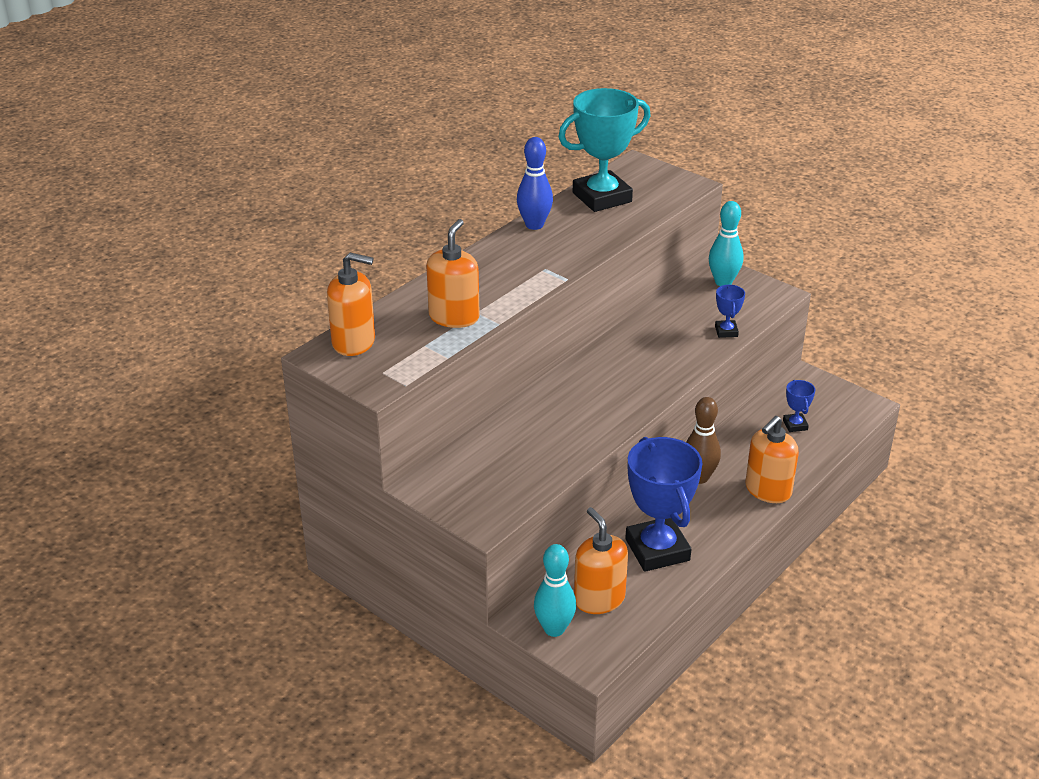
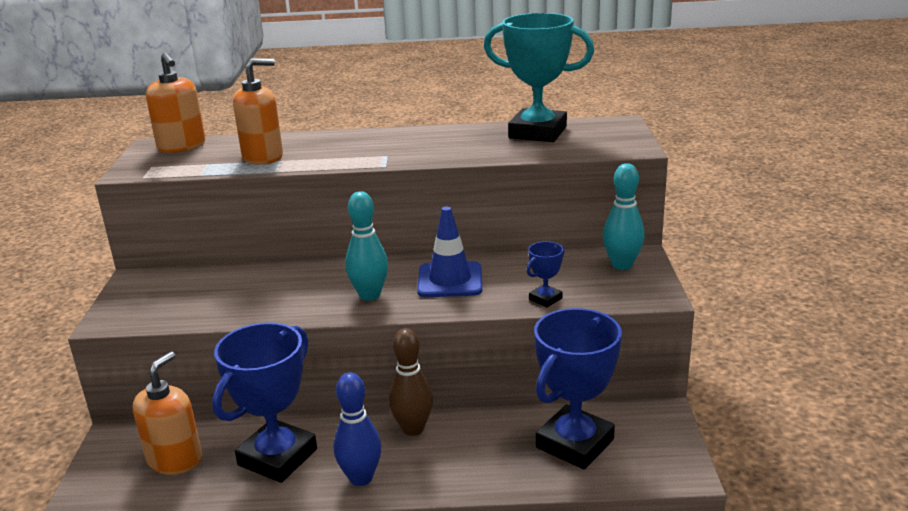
camera: 50 degrees right, 10 degrees down
blue bowling pin [517,137,553,230] -> blue bowling pin moved to [334,373,381,486]
turquoise bowling pin [534,544,576,637] -> turquoise bowling pin moved to [345,191,388,301]
orange soap dispenser [745,416,799,503] -> none
blue trophy [783,380,815,432] -> blue trophy [534,308,622,469], size x2.27
none -> blue traffic cone [417,206,482,297]

